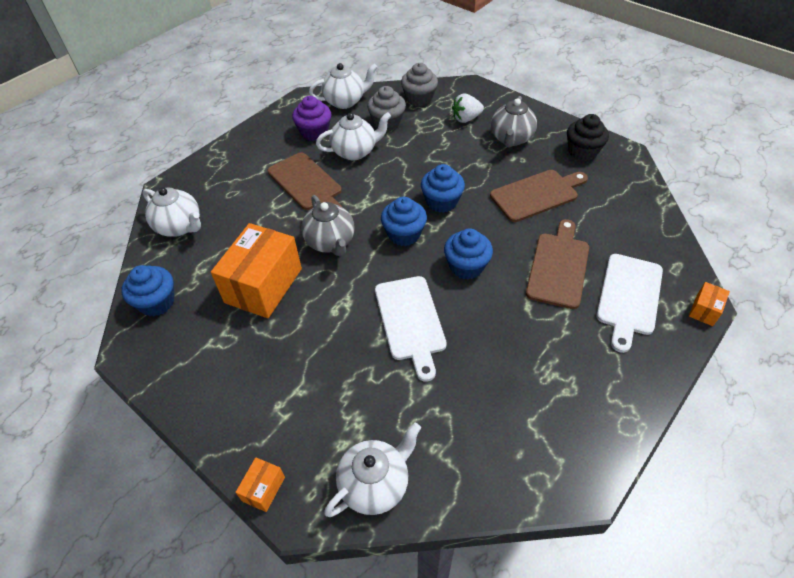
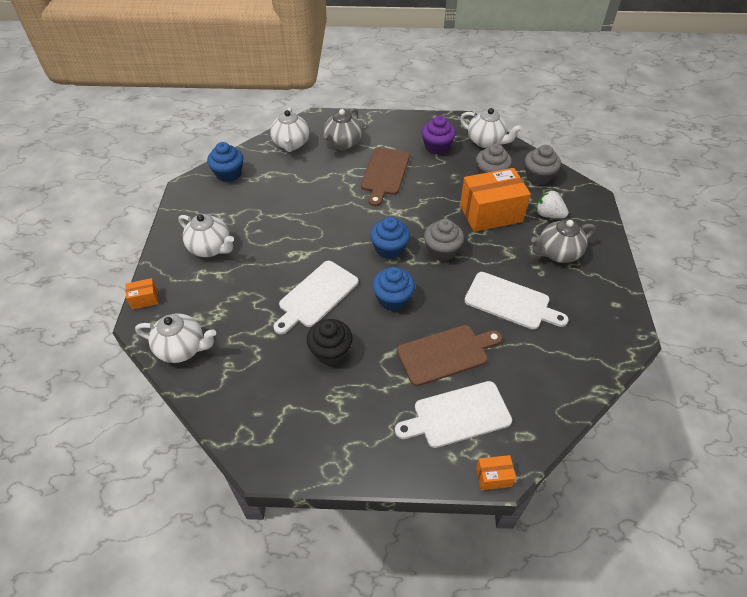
camera: 50 degrees right, 0 degrees up
orange box [211,223,302,318] -> orange box moved to [460,168,531,232]
grey teapot [301,195,355,256] -> grey teapot moved to [323,108,362,149]
white teapot [316,112,391,160] -> white teapot moved to [178,214,234,257]
blue cupcake [421,164,465,213] -> grey cupcake [424,219,464,261]
brown cutting board [490,170,588,222] -> white cutting board [464,272,569,330]
black cupcake [567,114,609,161] -> black cupcake moved to [307,319,353,365]

